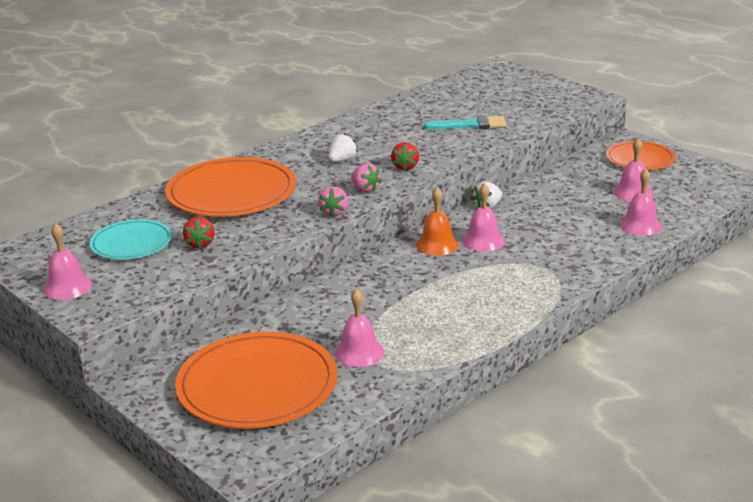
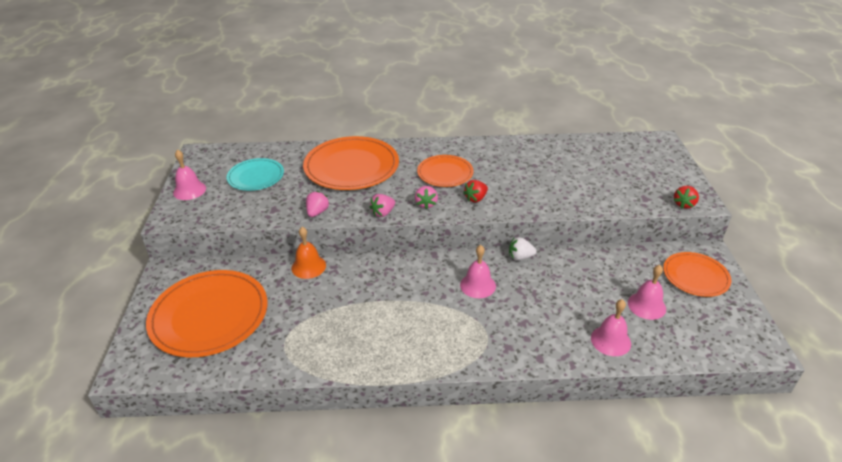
camera: 40 degrees right, 10 degrees up
red strawberry [183,217,215,249] -> red strawberry moved to [674,186,699,209]
white strawberry [328,133,358,162] -> orange plate [417,155,473,187]
pink bell [335,289,384,367] -> none
orange bell [416,187,459,256] -> orange bell moved to [291,227,326,279]
turquoise brush [424,116,506,129] -> none
none -> pink strawberry [306,191,329,217]

